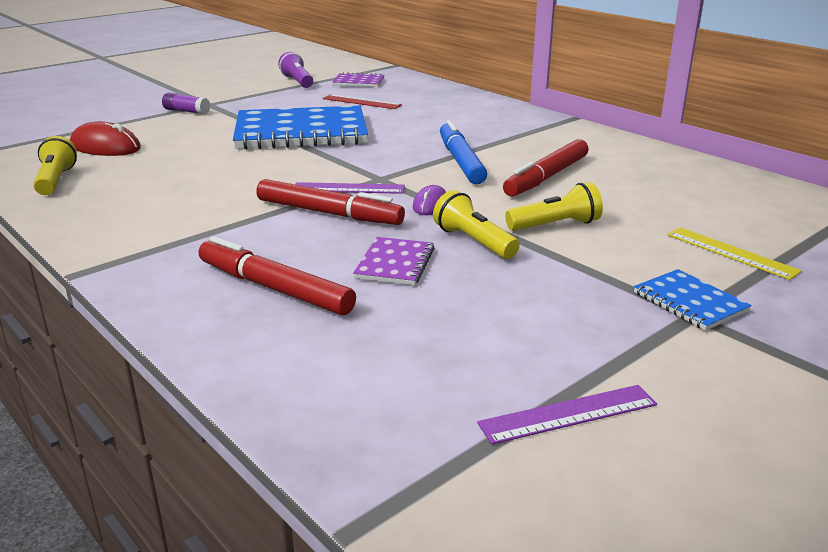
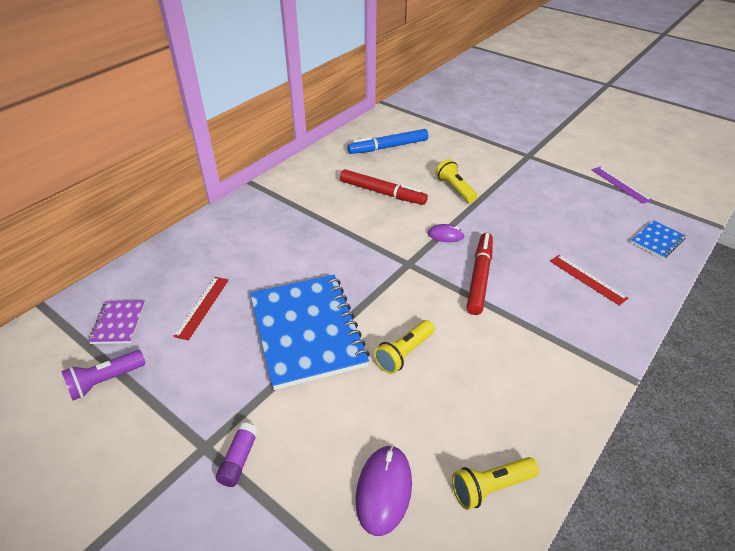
camera: 100 degrees left, 15 degrees up
red mouse [70,121,141,156] -> purple mouse [356,445,412,536]
red marker [198,236,356,315] -> red ruler [550,255,628,306]
purple ruler [295,182,405,194] -> none
purple notebook [353,237,434,285] -> none
yellow flashlight [433,190,519,259] -> yellow flashlight moved to [374,320,435,374]
blue marker [440,120,487,184] -> blue marker moved to [347,129,428,154]
blue notebook [634,269,752,331] -> blue notebook moved to [631,220,686,259]
yellow ruler [667,227,802,280] -> none

